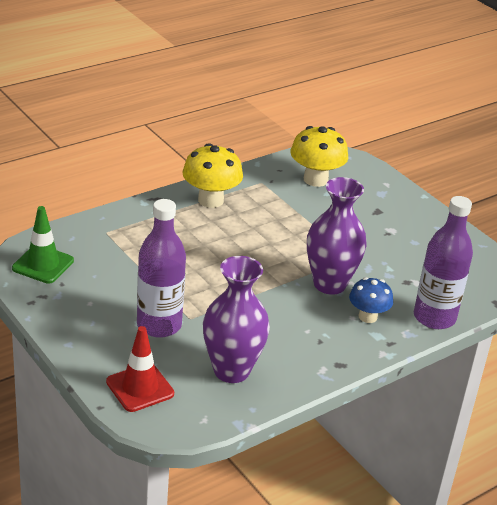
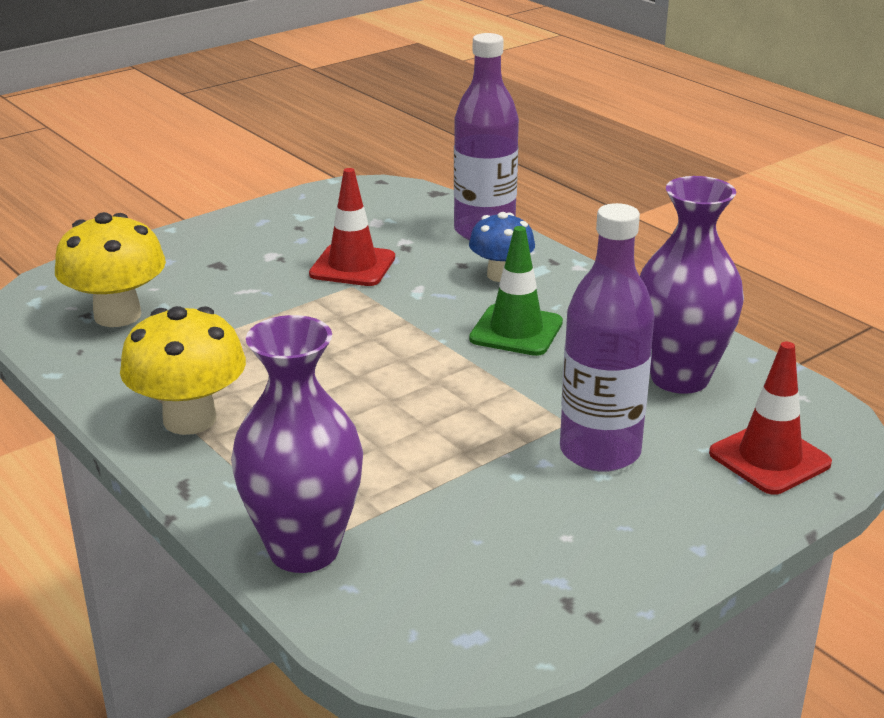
camera: 90 degrees left, 5 degrees down
green traffic cone [12,206,74,284] -> green traffic cone moved to [469,226,563,356]
purple vase [307,177,367,295] -> purple vase moved to [231,315,363,573]
none -> red traffic cone [309,168,395,286]

